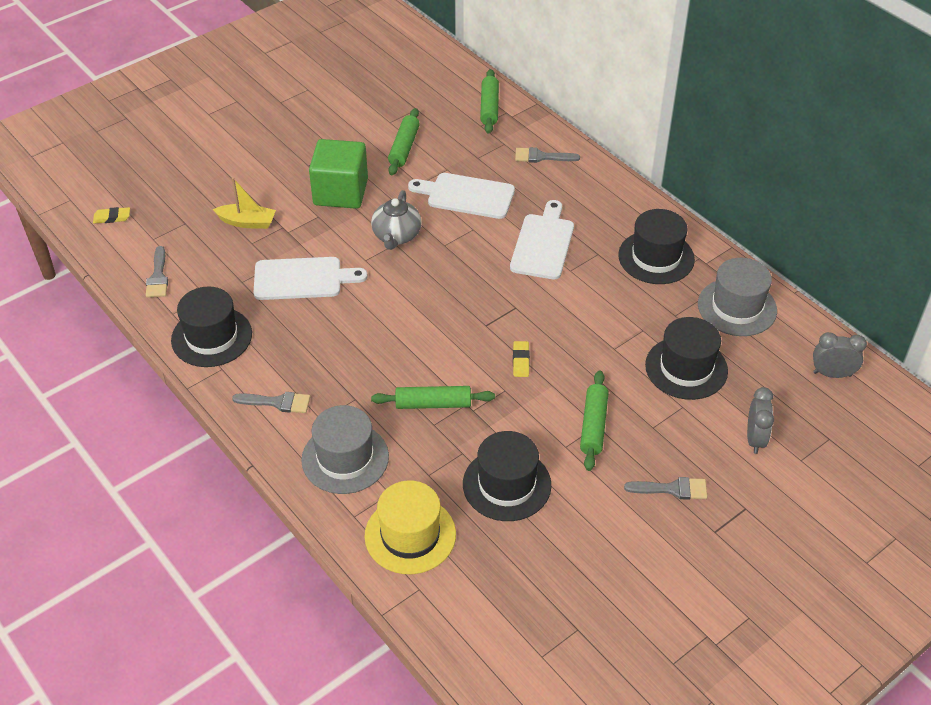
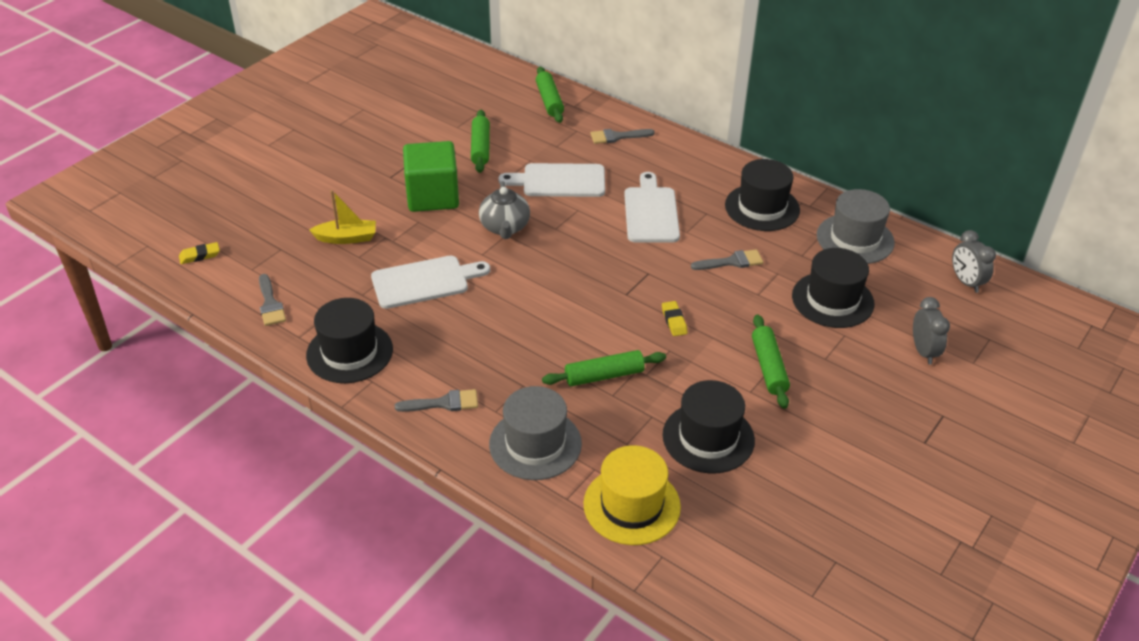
camera: 15 degrees left, 5 degrees down
grey brush [624,477,707,500] -> grey brush moved to [691,249,763,270]
grey clock [813,332,867,378] -> grey clock turned 105 degrees counterclockwise [952,230,996,293]

